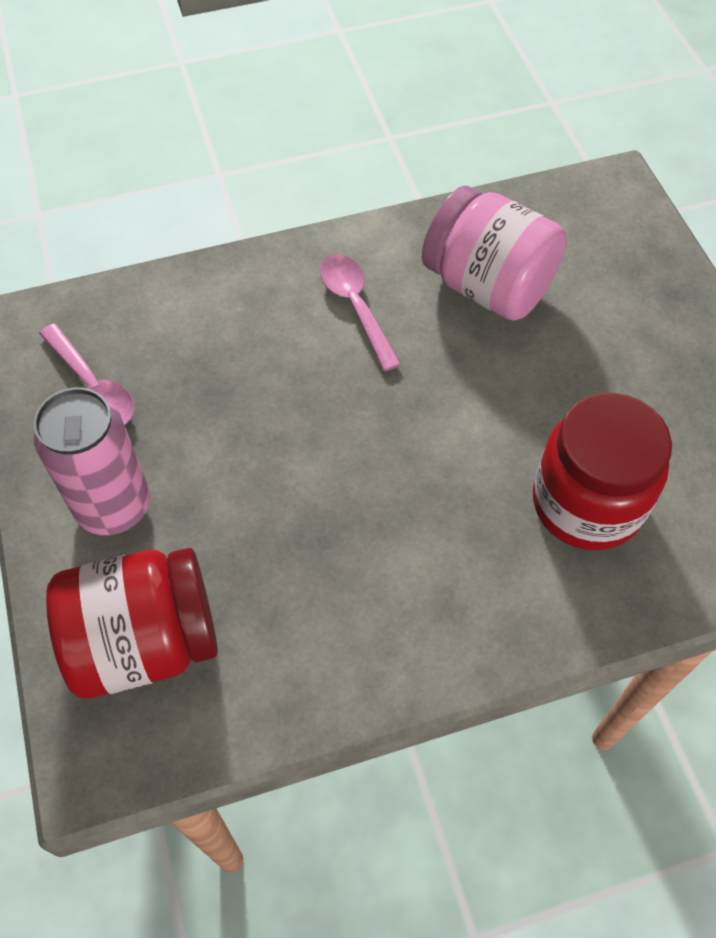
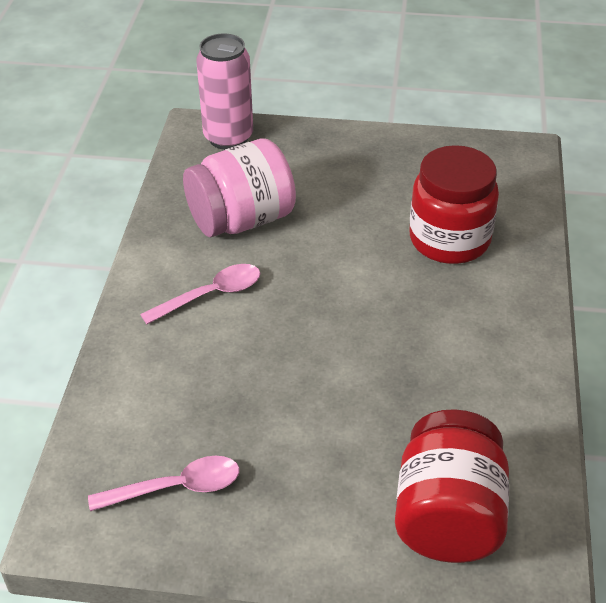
camera: 65 degrees left, 15 degrees down
pink can [34,387,151,535] -> pink can moved to [196,34,253,150]
pink spoon [320,254,401,371] -> pink spoon turned 150 degrees clockwise [140,264,260,324]

